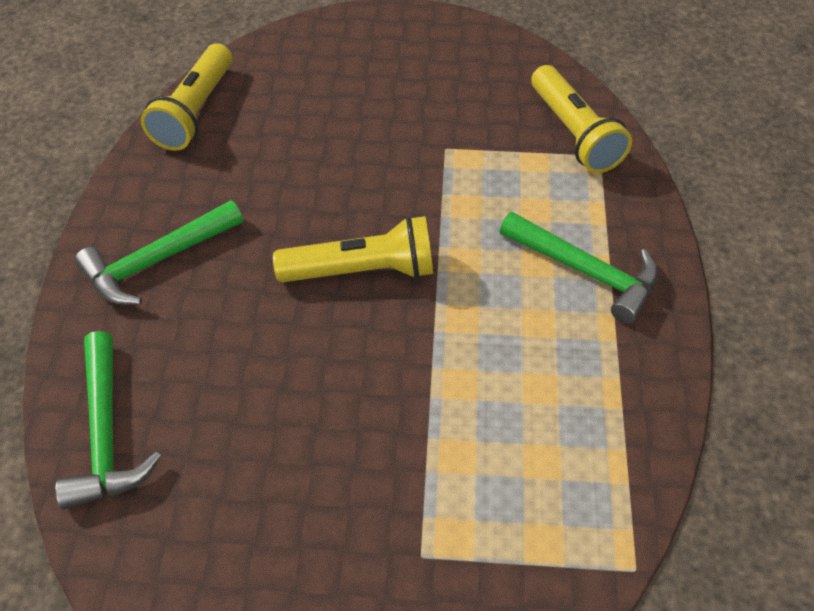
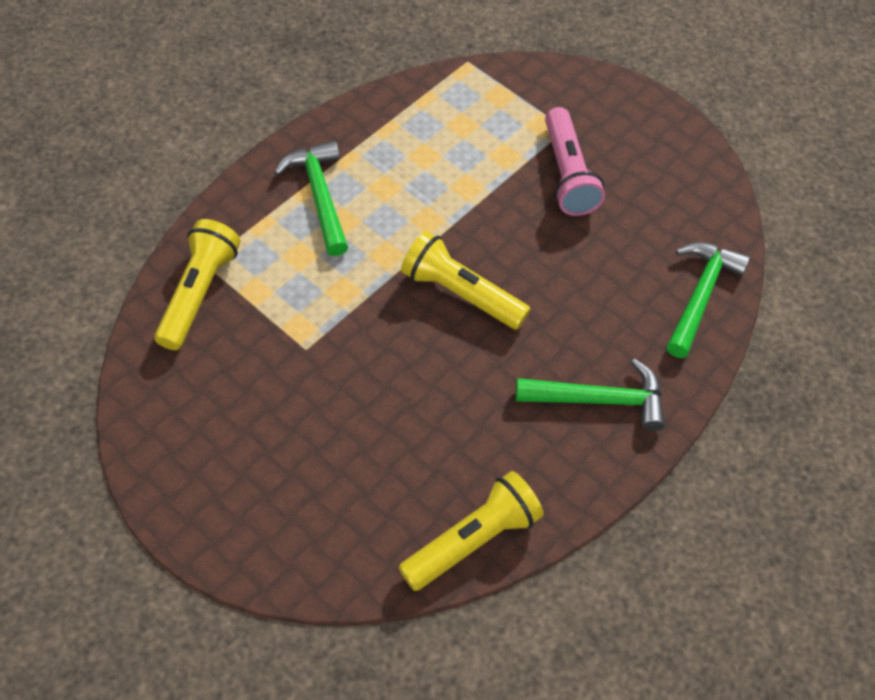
camera: 145 degrees left, 5 degrees up
none -> pink flashlight [545,107,605,216]

